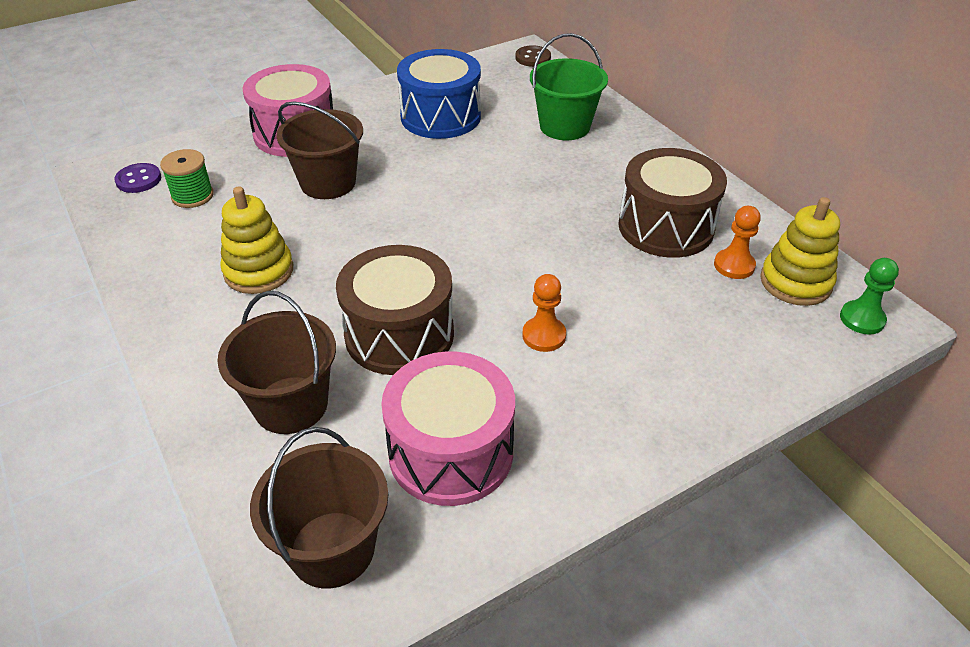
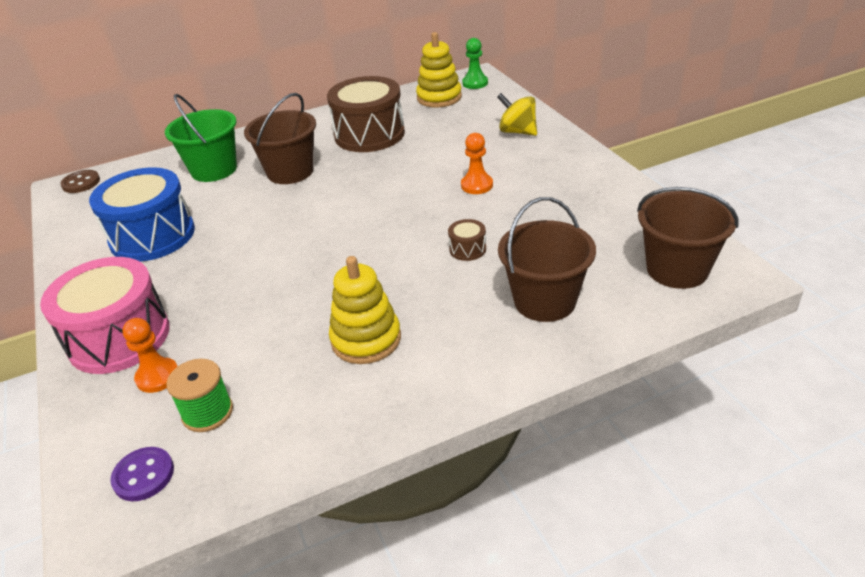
camera: 80 degrees left, 5 degrees down
brown bucket [276,102,363,199] -> brown bucket moved to [244,93,316,184]
brown drum [336,245,454,375] -> brown drum [448,219,486,261], size x0.41
pink drum [381,351,515,506] -> none
orange pawn [714,206,761,279] -> orange pawn moved to [123,318,178,393]
none -> yellow spinning top [497,93,537,136]

